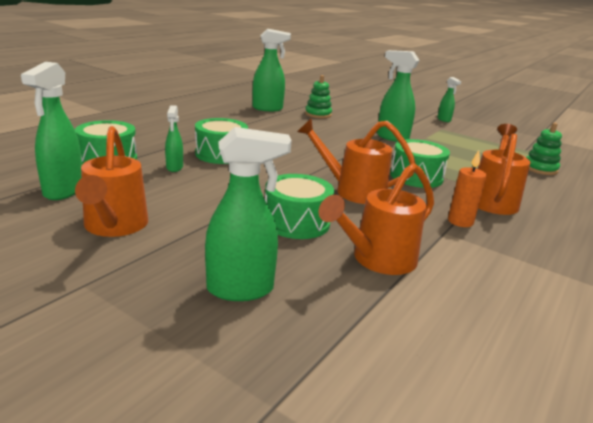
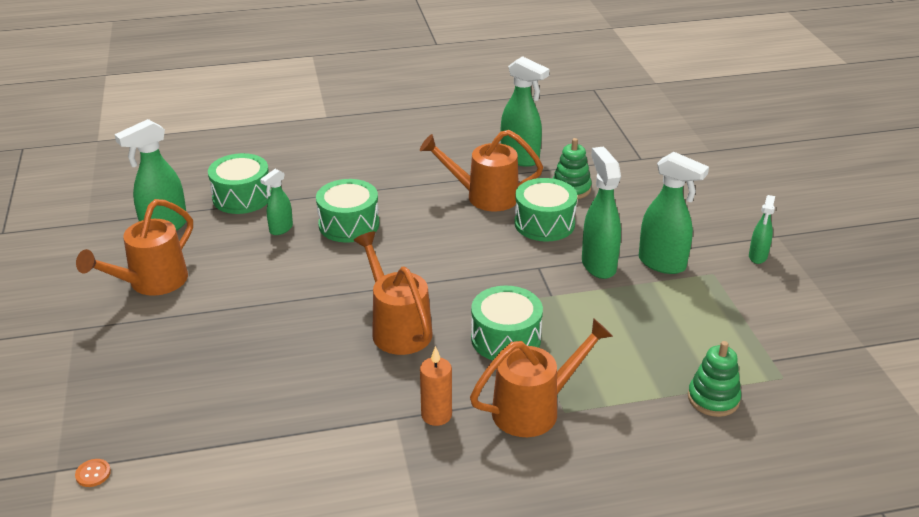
camera: 45 degrees right, 10 degrees up
green spray bottle [205,127,292,301] -> green spray bottle moved to [639,152,709,274]
green drum [265,174,334,239] -> green drum moved to [514,178,577,242]
orange watering can [319,163,434,275] -> orange watering can moved to [420,130,543,211]
none -> orange button [75,459,111,487]

